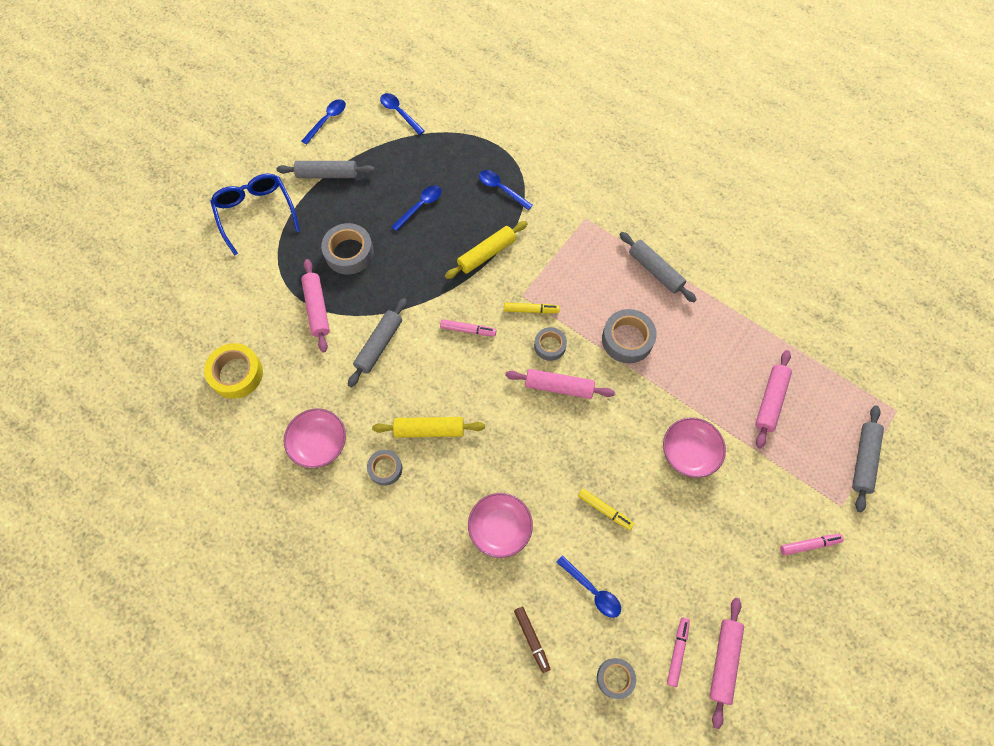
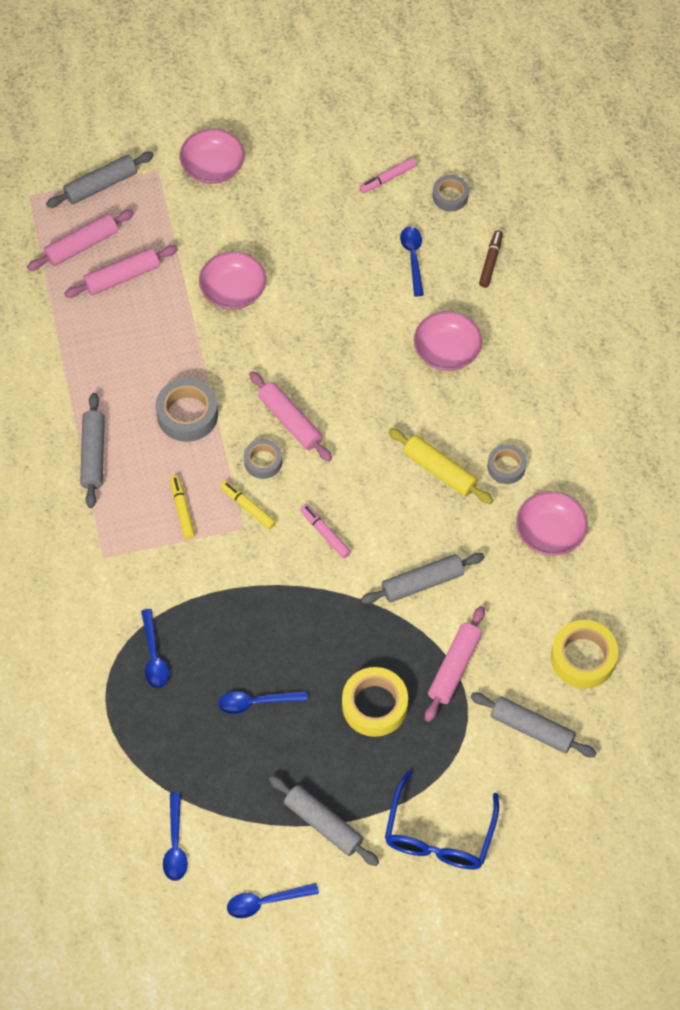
camera: 140 degrees left, 5 degrees down
grey tape [321,223,374,275] -> yellow tape [342,667,408,737]
yellow rolling pin [445,221,528,279] -> none
yellow marker [578,488,634,530] -> yellow marker moved to [170,475,195,539]
pink rolling pin [710,598,744,729] -> pink rolling pin moved to [27,209,134,271]
pink marker [780,534,844,555] -> pink bowl [180,129,245,184]
none -> grey rolling pin [471,693,597,757]

